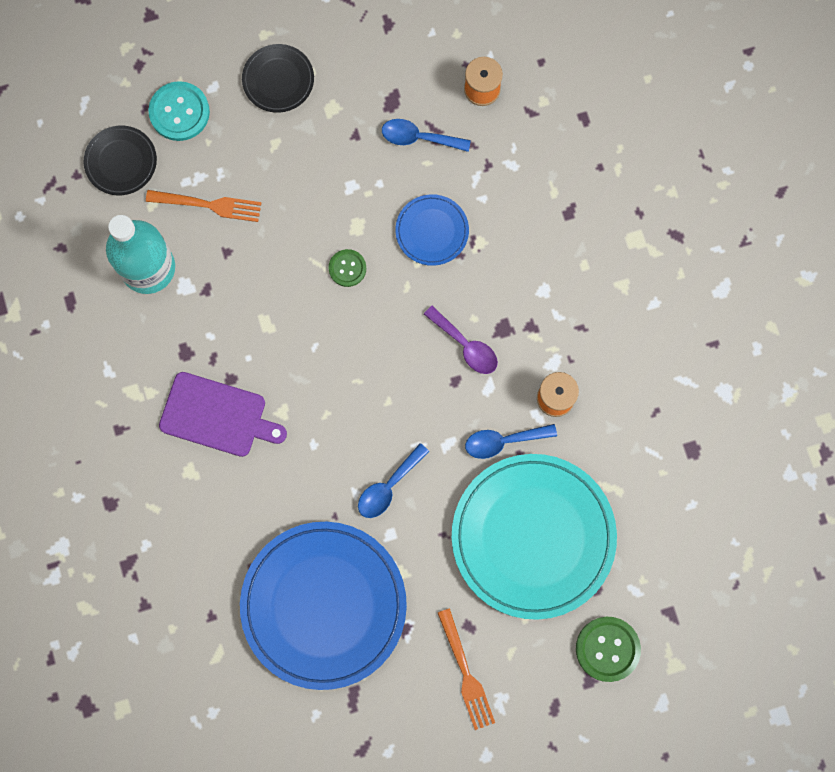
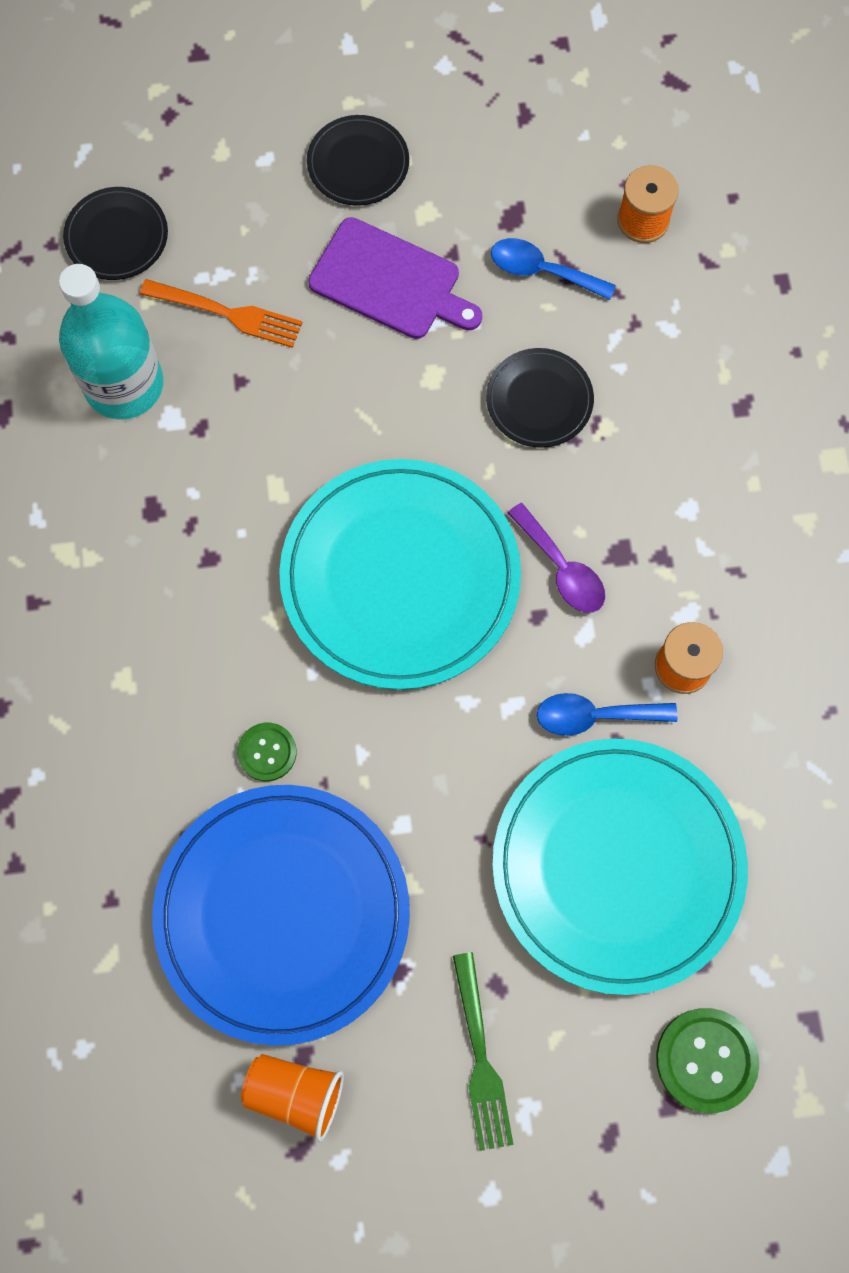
camera: 10 degrees right, 5 degrees down
turquoise button [148,81,210,141] -> none
purple cutting board [159,372,287,457] -> purple cutting board moved to [308,217,482,339]
green button [328,249,366,287] -> green button moved to [237,723,297,781]
blue spoon [358,443,429,518] -> none
blue plate [395,194,469,266] -> black plate [486,348,594,448]
orange fork [438,608,495,730] -> green fork [453,952,514,1151]
none -> orange cup [241,1054,344,1142]
none -> turquoise plate [279,459,521,690]

